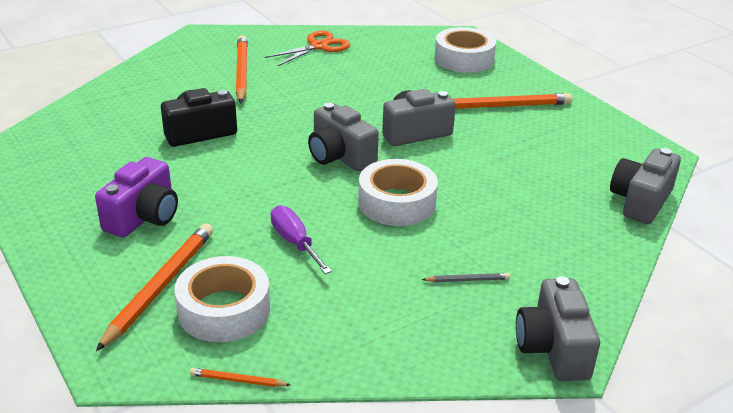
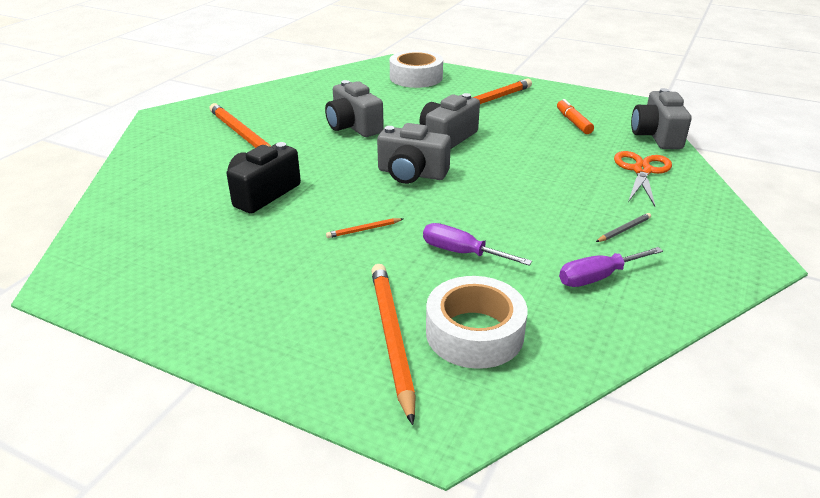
camera: 30 degrees left, 0 degrees up
purple camera [95,157,178,237] -> none
orange pencil [190,368,290,387] -> orange pencil moved to [326,218,403,238]
orange scissors [265,31,350,66] -> orange scissors moved to [614,151,672,206]
white tape [358,159,438,226] -> none
grey camera [516,276,600,381] -> grey camera moved to [325,80,384,137]
none -> orange marker [557,99,594,134]
none -> purple screwdriver [559,247,663,287]

